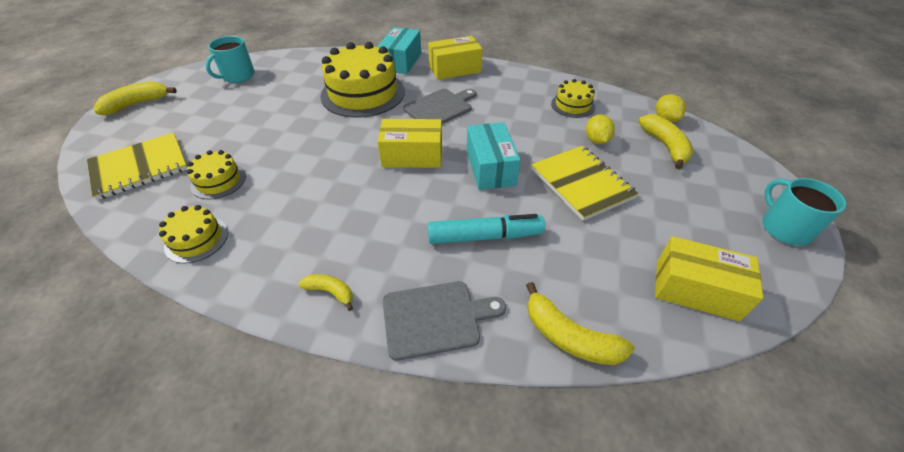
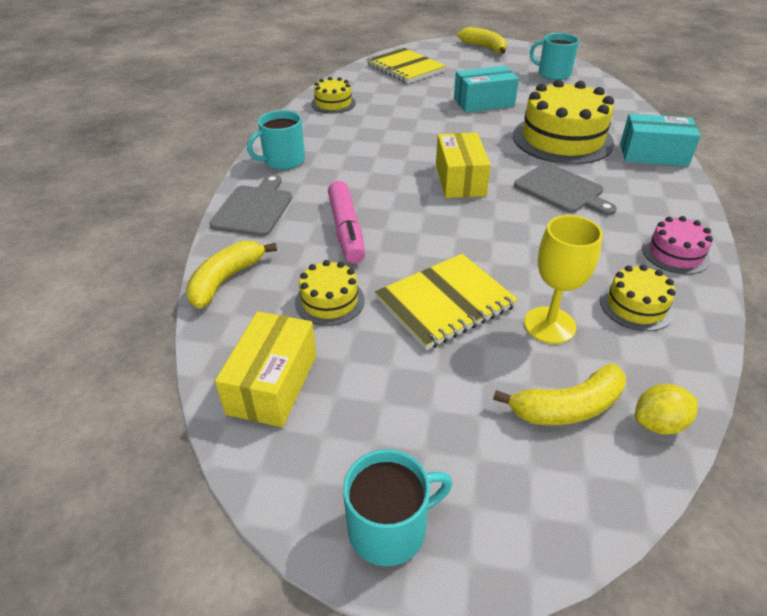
camera: 85 degrees right, 5 degrees down
yellow cake [187,150,246,199] -> yellow cake moved to [295,260,365,326]
yellow banana [298,274,353,311] -> turquoise mug [247,110,305,170]
grey cutting board [383,281,506,361] -> grey cutting board turned 150 degrees counterclockwise [209,174,292,236]
yellow box [428,36,482,80] -> none
turquoise marker [428,214,545,244] -> pink marker [328,181,365,264]
turquoise box [467,122,521,190] -> turquoise box moved to [454,66,519,113]
yellow lemon [586,114,615,144] -> yellow goblet [524,215,603,344]
none -> pink cake [642,216,713,274]

